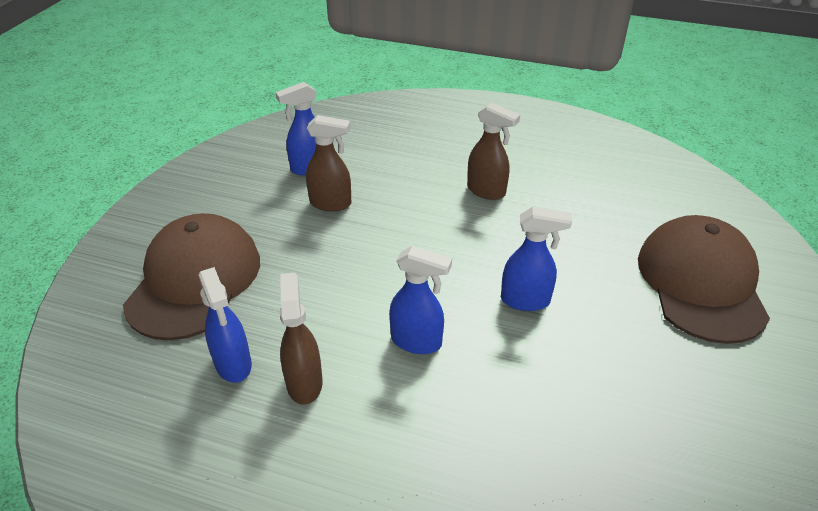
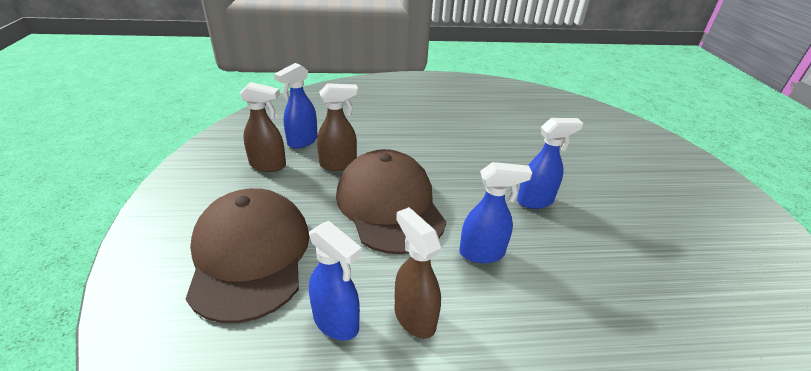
camera: 25 degrees left, 5 degrees down
brown spray bottle [467,103,520,200] -> brown spray bottle moved to [240,82,286,172]
brown cap [638,215,770,344] -> brown cap moved to [336,149,446,254]

